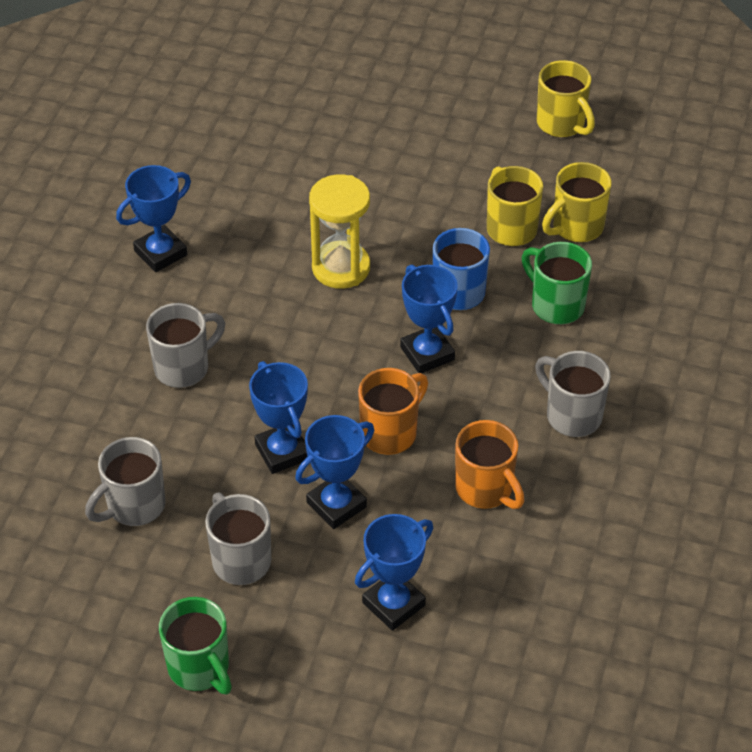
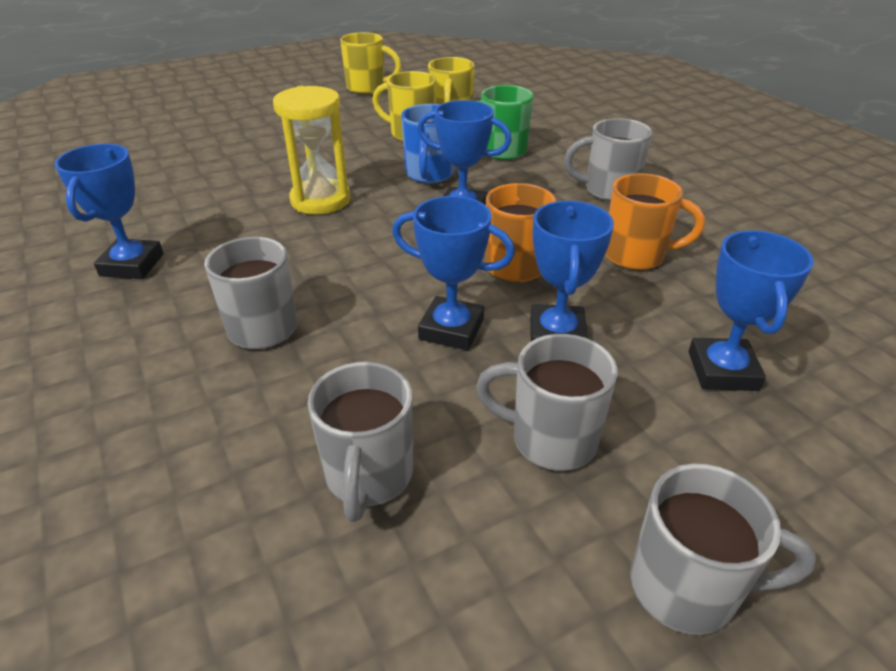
camera: 45 degrees left, 10 degrees down
green mug [159,597,232,695] -> grey mug [630,464,816,635]

